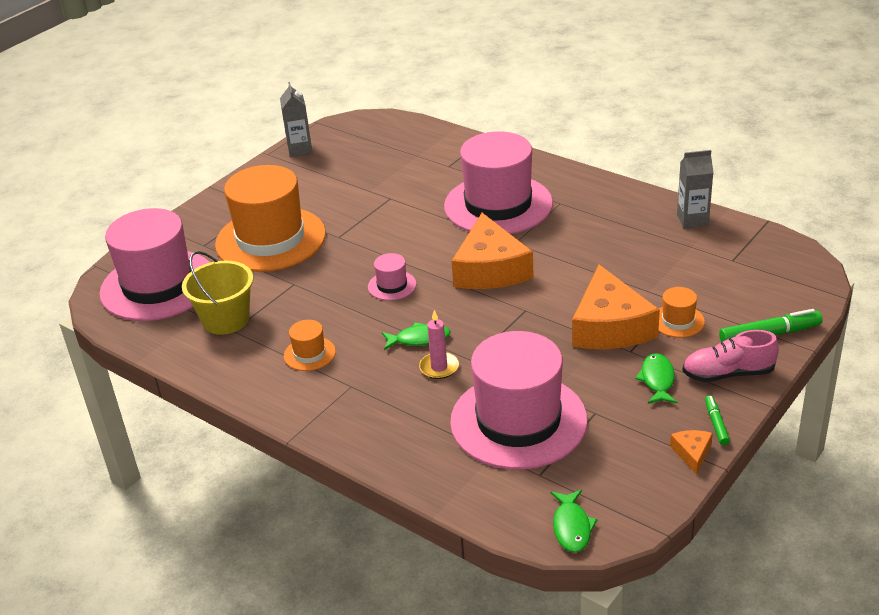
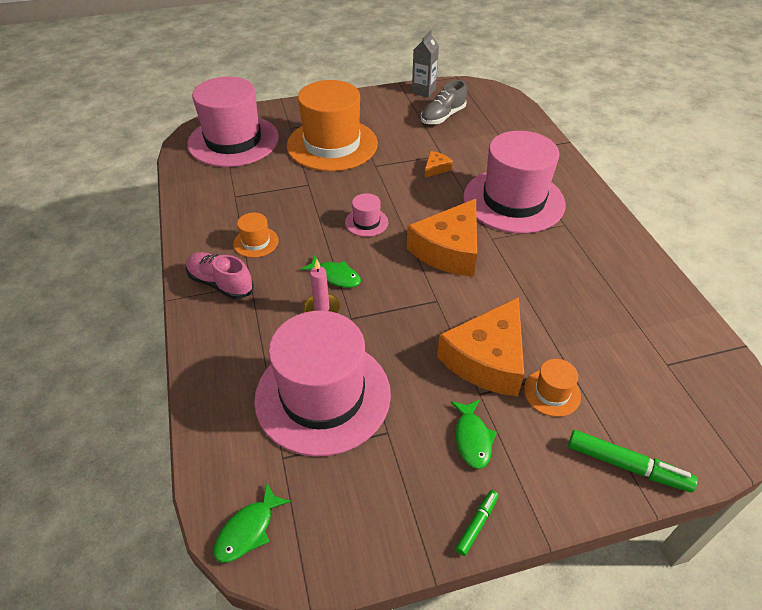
camera: 35 degrees right, 10 degrees up
yellow bucket [182,251,253,335] -> none
green fish [635,353,677,404] -> green fish turned 135 degrees clockwise [451,400,497,469]
orange cheese [670,430,713,475] -> orange cheese moved to [425,151,453,178]
grey carton [677,150,713,228] -> none
pink shoe [682,330,779,382] -> pink shoe moved to [186,252,254,299]
none -> grey shoe [421,80,467,124]

